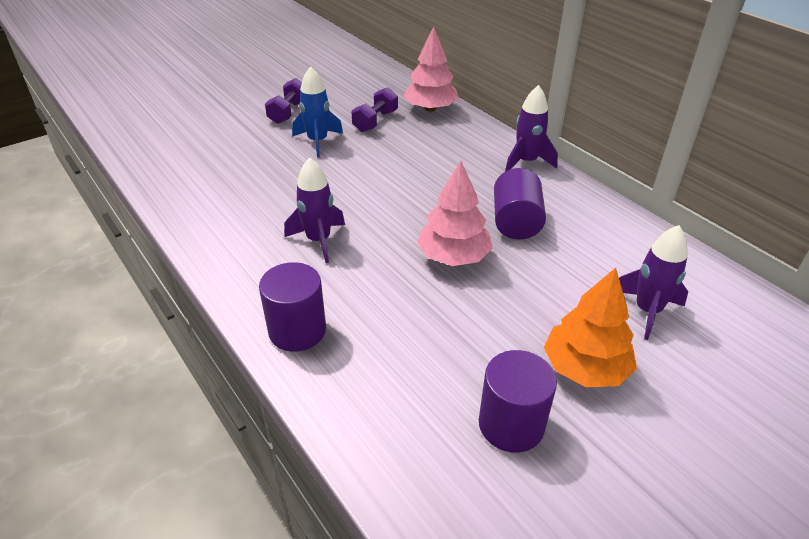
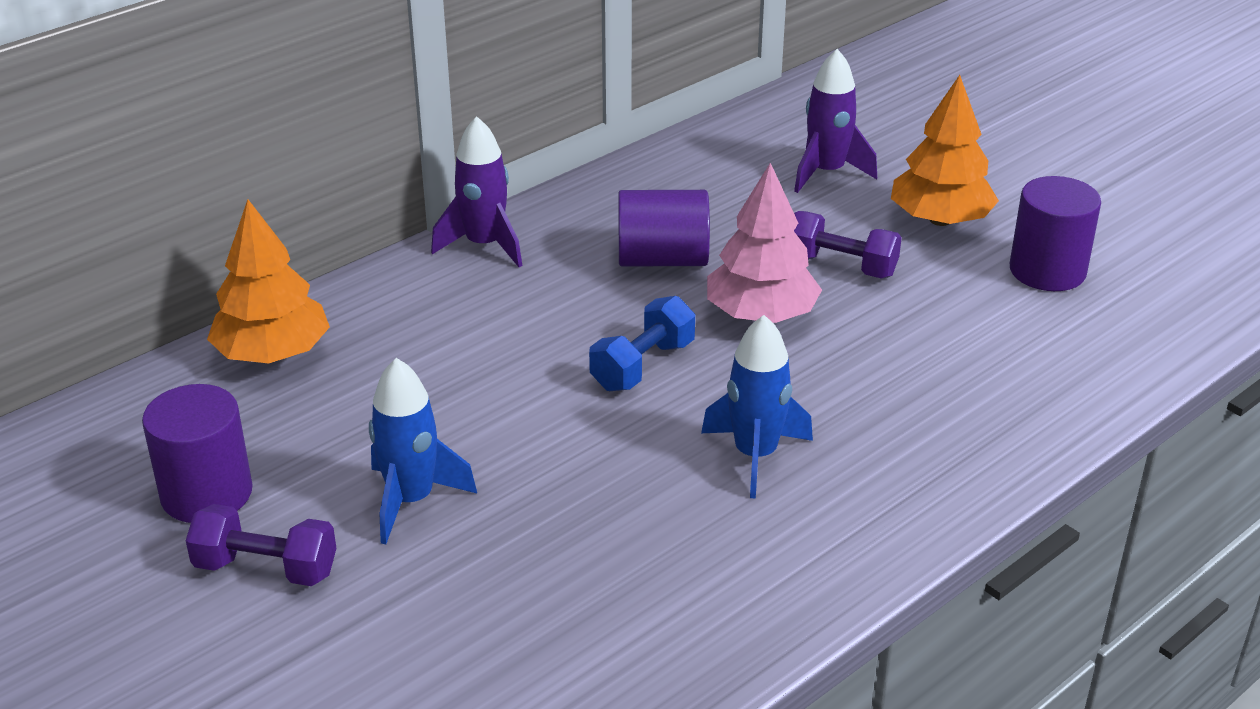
camera: 95 degrees left, 5 degrees down
purple cylinder [259,262,326,352] -> purple cylinder moved to [142,384,253,523]
purple rocket [284,158,345,263] -> blue rocket [701,315,813,499]
purple dumbbell [351,87,398,132] -> purple dumbbell moved to [794,211,902,279]
pink tree [403,26,459,112] -> orange tree [207,199,330,364]
none -> blue dumbbell [589,296,695,391]

